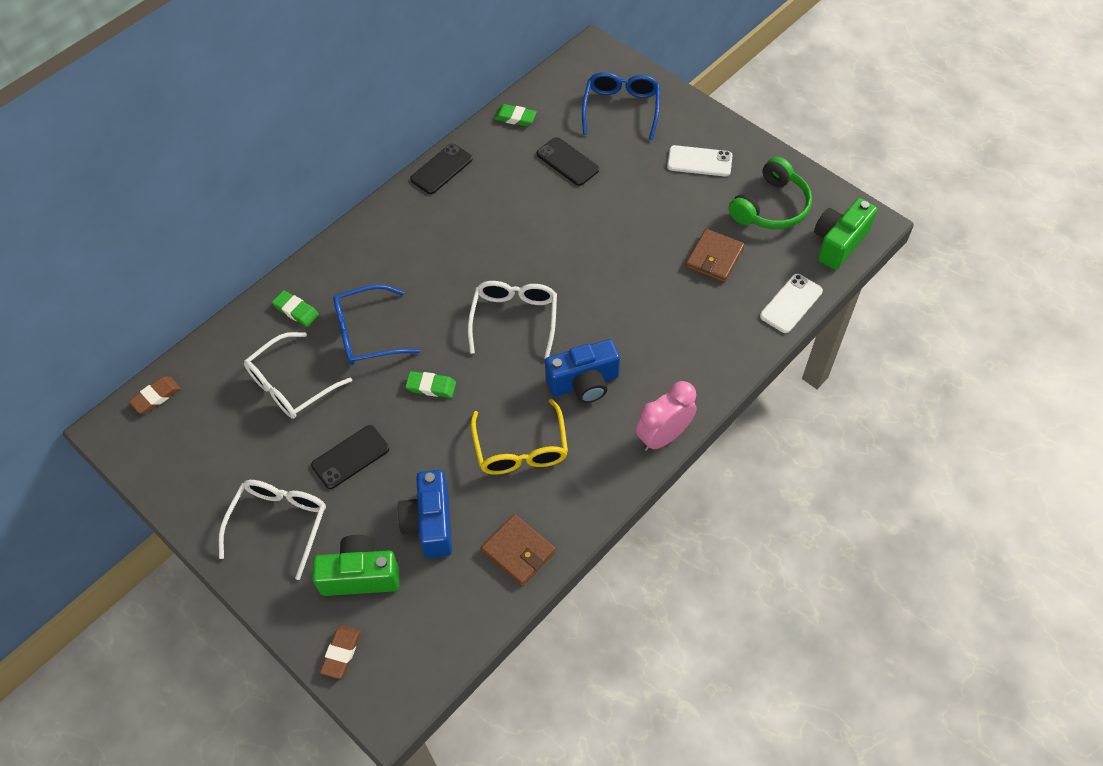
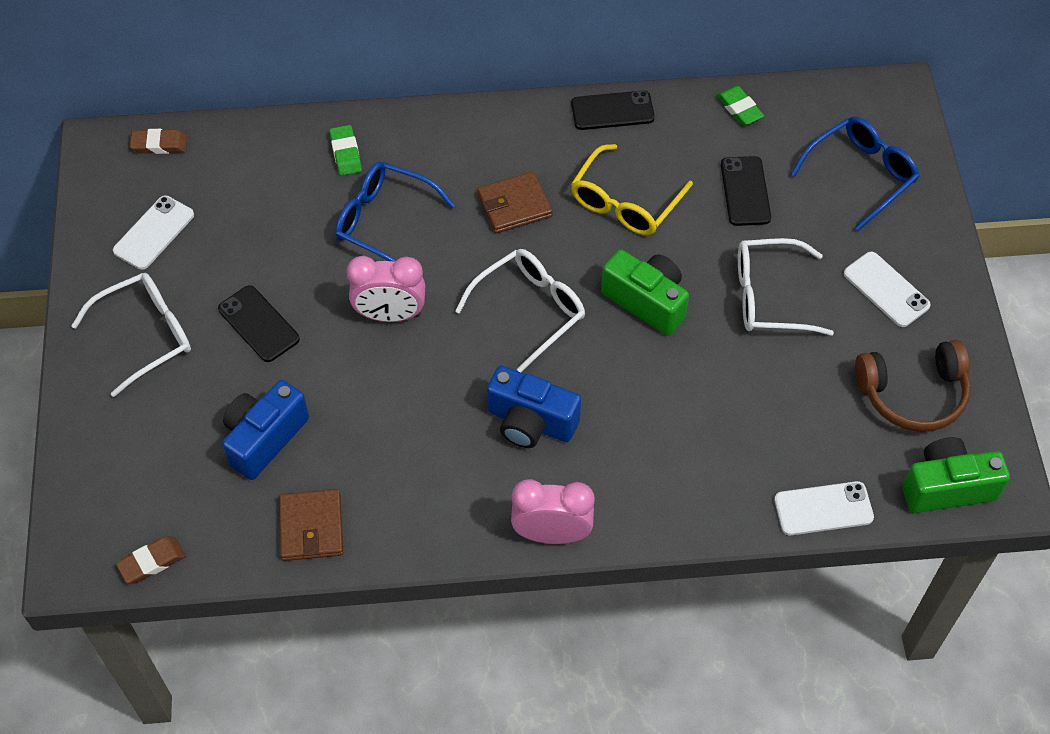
camera: 40 degrees right, 0 degrees up
white glasses [244,332,352,419] -> white glasses moved to [738,238,834,336]
black phone [311,425,389,489] -> black phone turned 45 degrees clockwise [218,285,300,362]
green camera [312,535,399,596] -> green camera moved to [601,250,689,336]
brown eraser [320,625,361,679] -> brown eraser moved to [116,536,185,583]
green eraser [405,371,456,398] -> pink clock [346,256,426,322]
yellow glasses [471,399,568,475] -> yellow glasses moved to [571,144,693,235]
brown wallet [686,229,745,283] -> brown wallet moved to [477,172,553,233]
green headphones [728,157,812,229] -> brown headphones [855,340,971,432]
none -> white phone [113,196,194,270]

